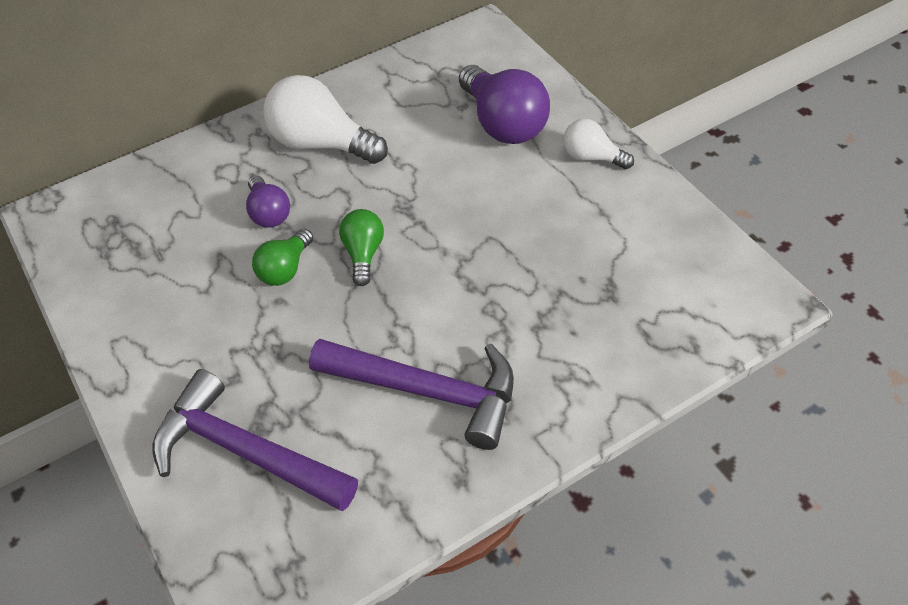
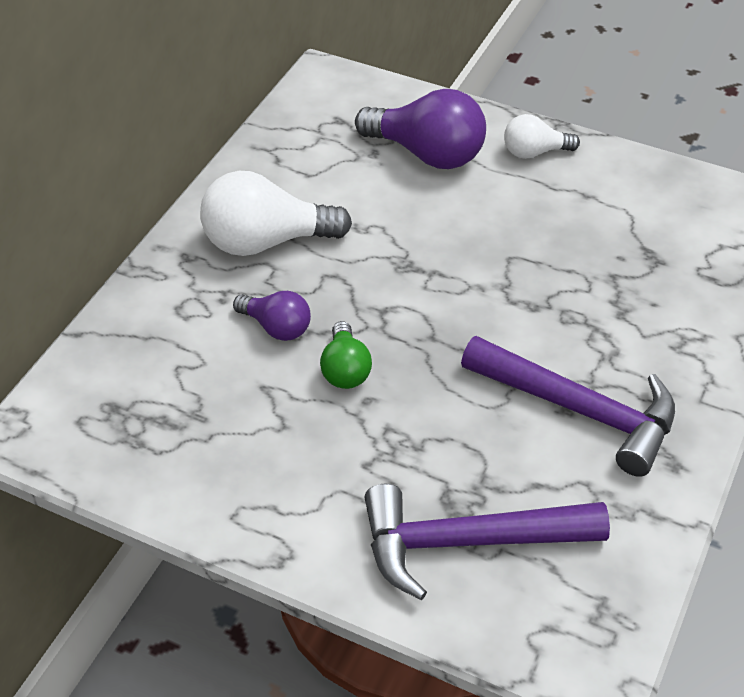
camera: 35 degrees left, 5 degrees down
purple hammer [309,339,514,450] -> purple hammer turned 45 degrees clockwise [461,336,675,477]
green light bulb [339,209,384,286] -> none

